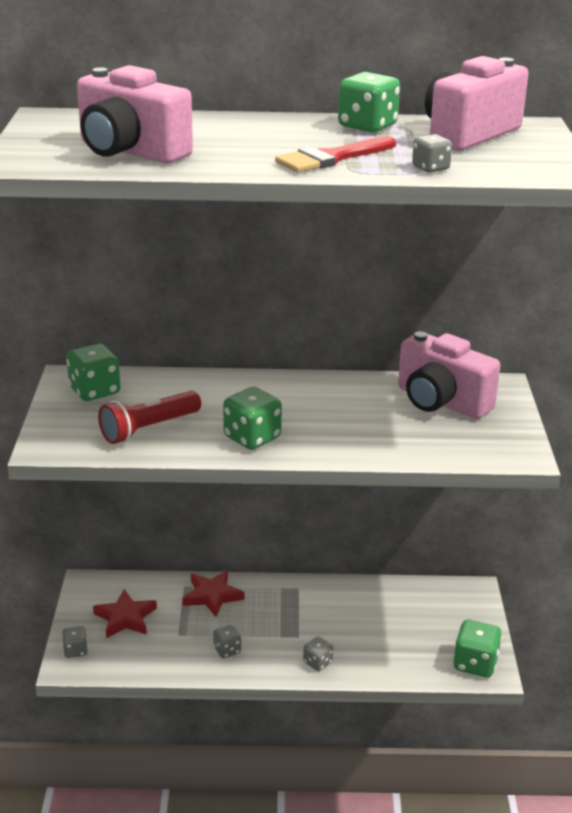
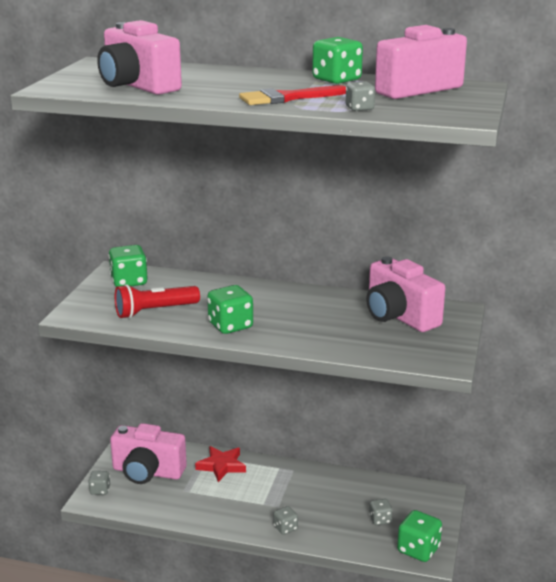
camera: 15 degrees right, 5 degrees down
red star [93,589,157,638] -> pink camera [110,423,187,484]
grey dice [213,625,241,658] -> grey dice moved to [369,499,393,525]

